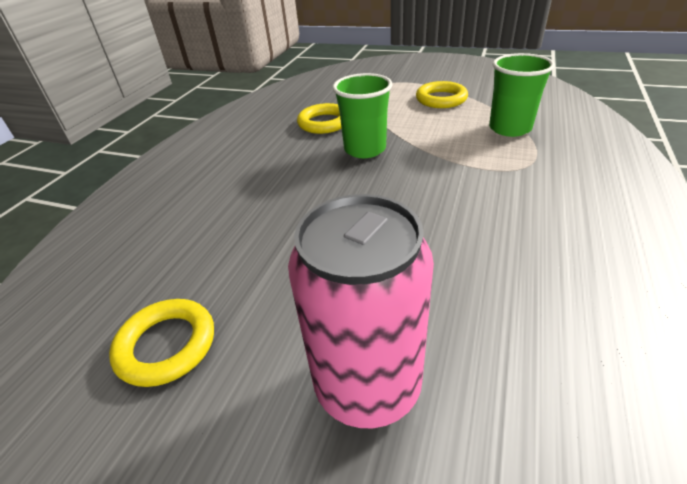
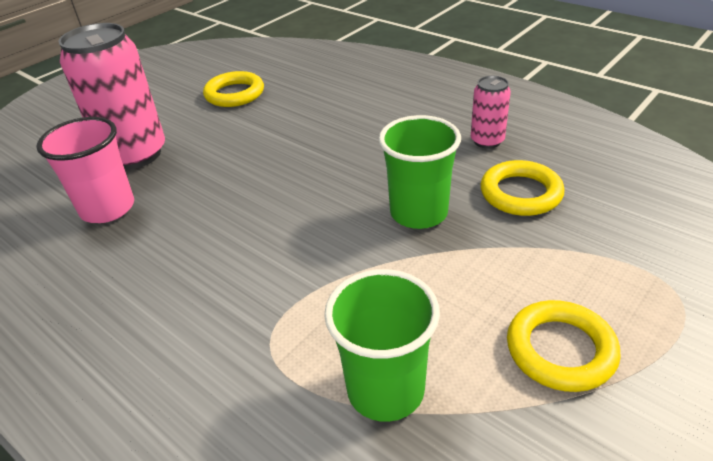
camera: 110 degrees right, 0 degrees up
none -> pink cup [36,117,134,223]
none -> pink can [471,76,511,149]

